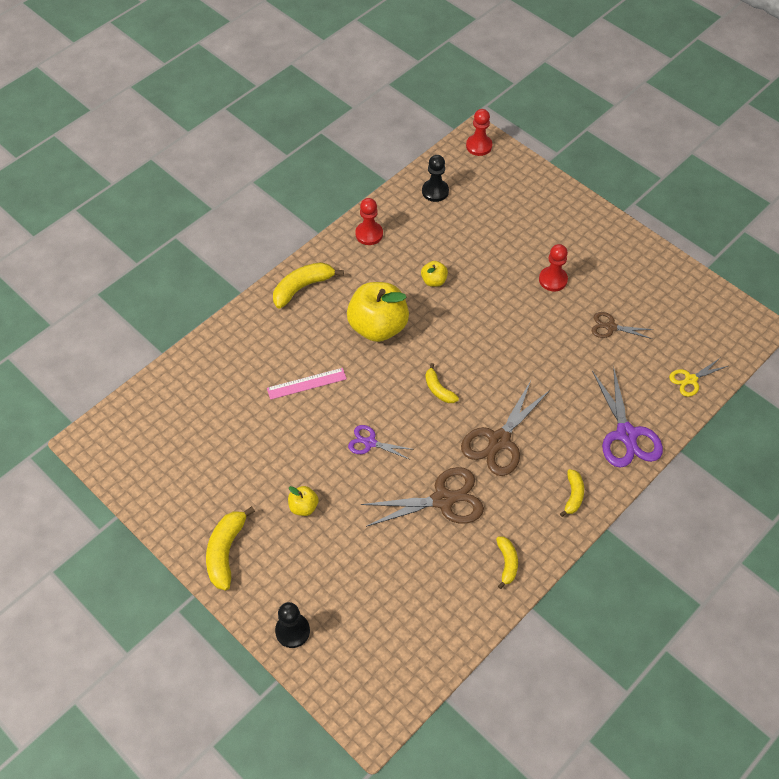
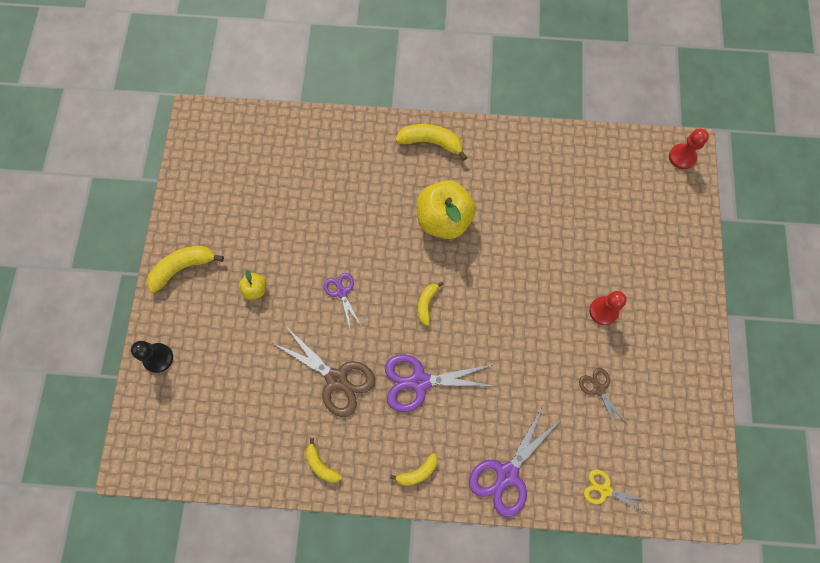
camera: 50 degrees right, 15 degrees up
pink ruler [267,368,347,400] -> none
red pawn [355,198,383,245] -> none
yellow apple [421,261,448,287] -> none
black pawn [422,155,449,202] -> none
brown scissors [461,381,550,476] -> purple scissors [385,354,493,412]
yellow banana [496,537,518,589] -> yellow banana turned 90 degrees clockwise [306,438,342,483]

